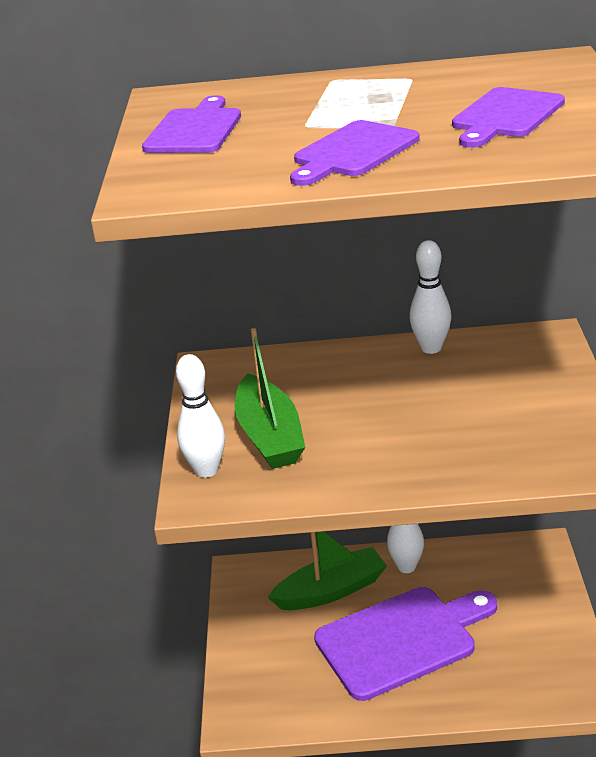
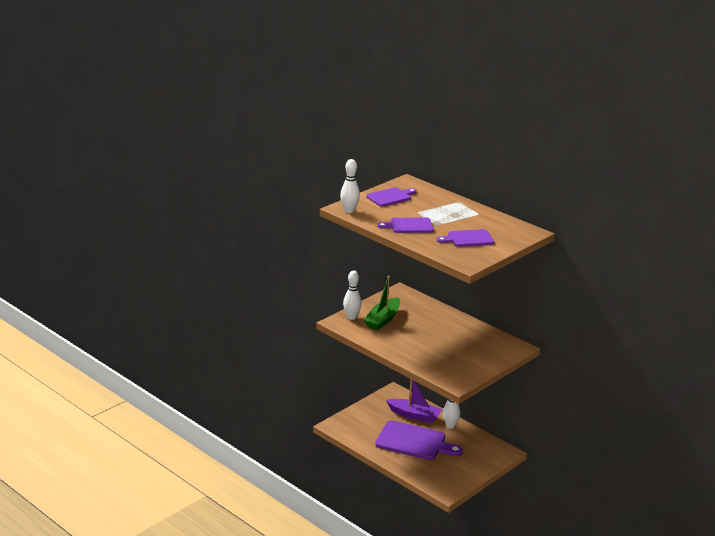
camera: 40 degrees right, 5 degrees down
green boat [267,531,387,610] -> purple boat [386,379,442,423]
white bowling pin [409,240,452,354] -> white bowling pin moved to [340,159,360,213]

